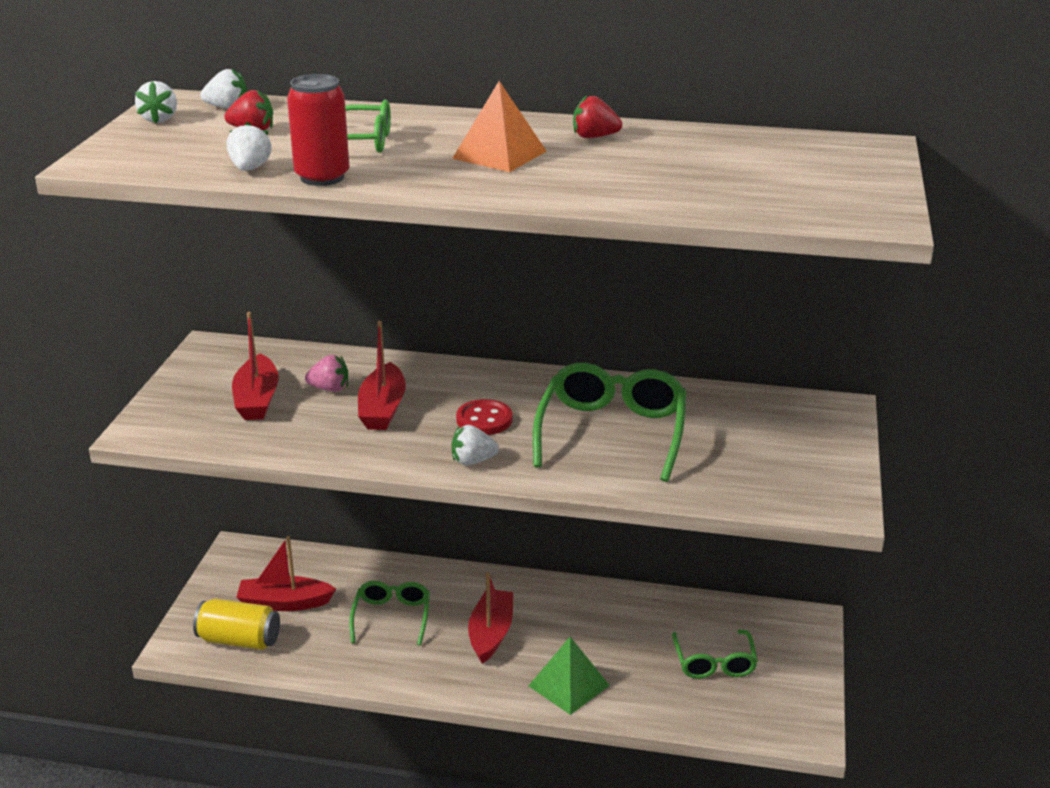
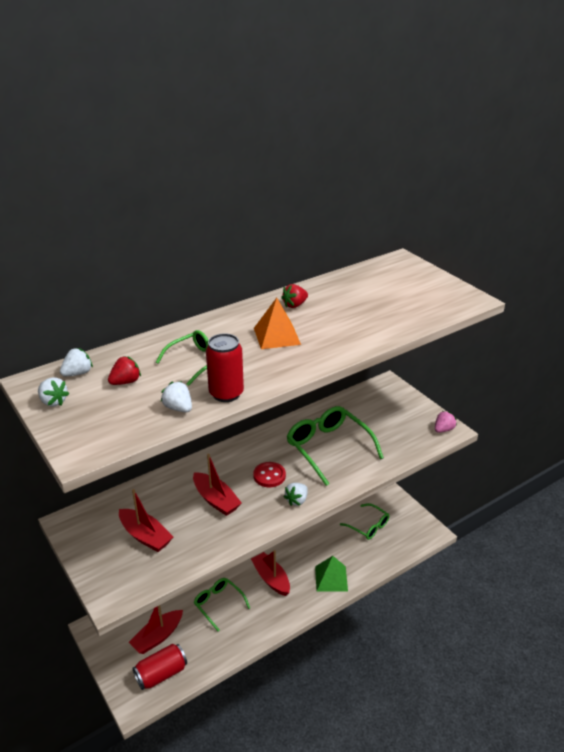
camera: 45 degrees left, 5 degrees up
yellow can [193,599,280,650] -> red can [133,644,187,690]
pink strawberry [305,355,348,392] -> pink strawberry moved to [435,411,457,433]

